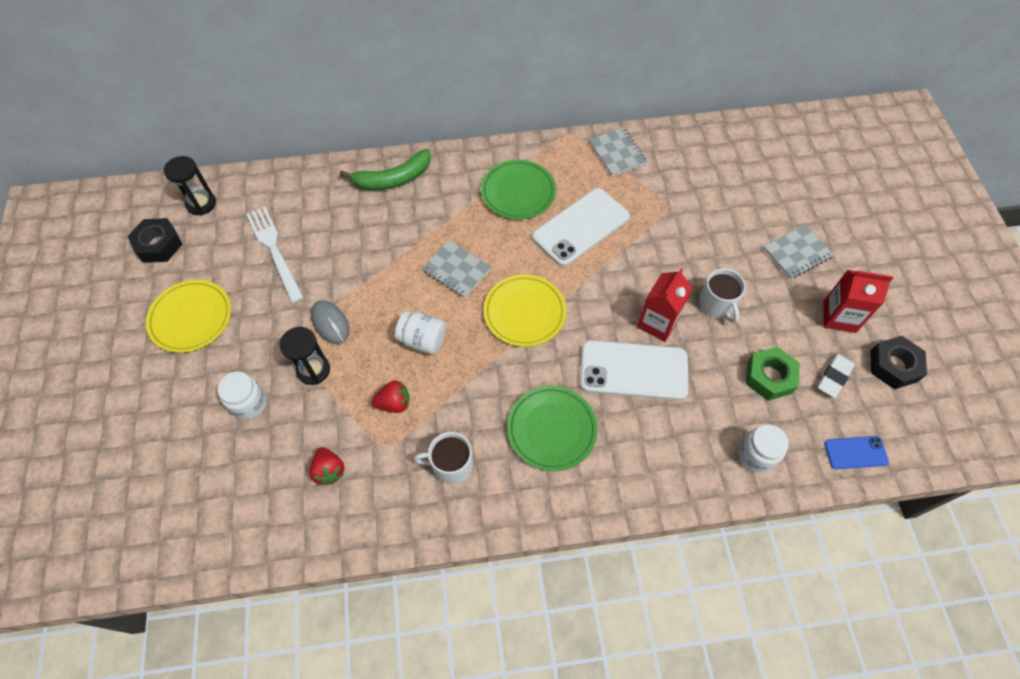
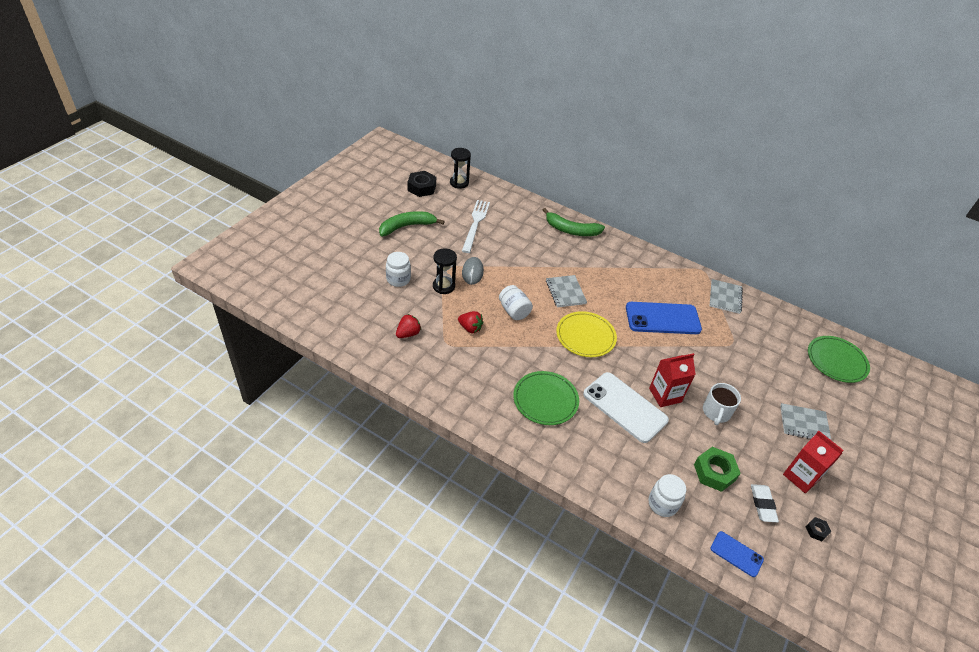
camera: 35 degrees right, 15 degrees down
yellow plate [146,280,231,353] -> green banana [379,211,445,236]
red strawberry [309,447,345,486] -> red strawberry turned 150 degrees counterclockwise [396,314,421,338]
white mug [413,432,473,484] -> none
green plate [481,160,556,220] -> green plate moved to [808,336,870,383]
white phone [532,188,630,266] -> blue phone [626,302,702,334]
white eraser [817,353,855,398] -> white eraser turned 75 degrees counterclockwise [751,484,779,522]
black nut [871,336,927,389] -> black nut [806,517,831,541], size x0.50

